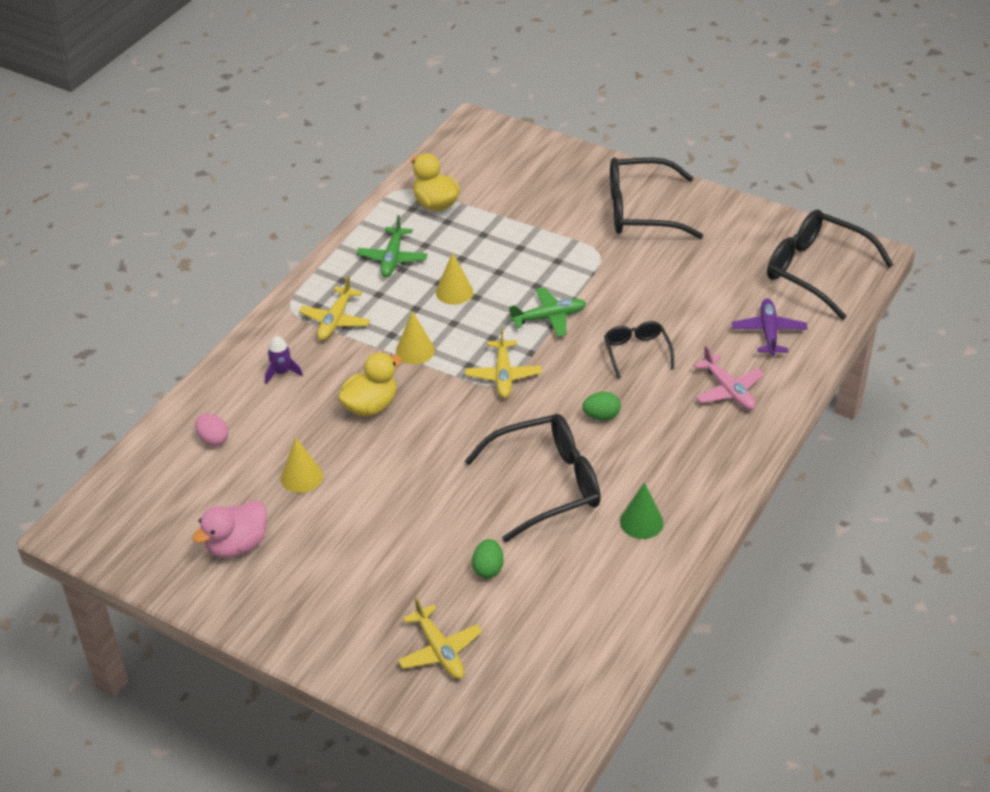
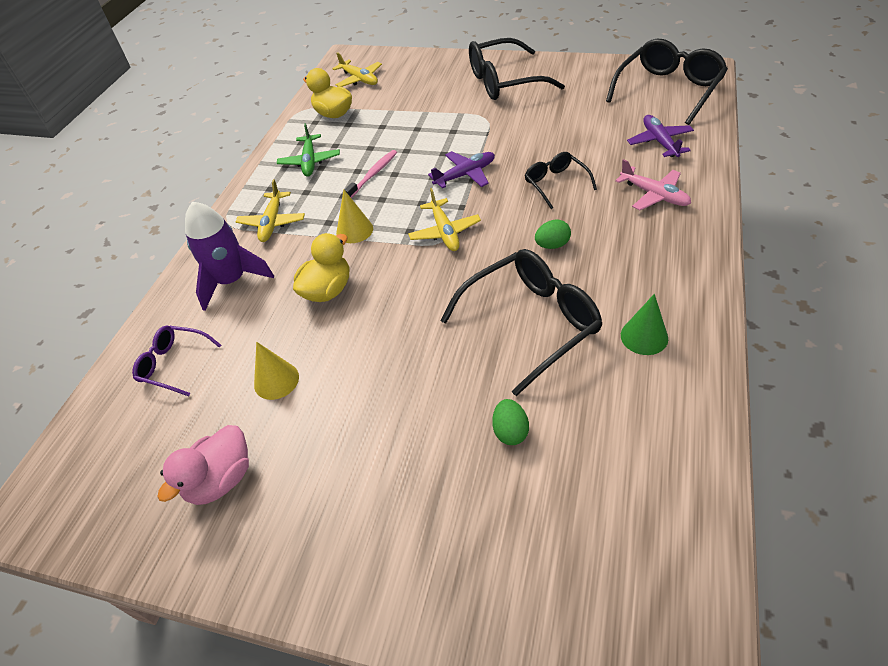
camera: 10 degrees left, 5 degrees up
pink egg [195,414,229,446] -> purple glasses [132,326,221,396]
purple rocket [265,336,303,384] -> purple rocket [185,202,274,311], size x2.00
yellow plane [398,597,482,679] -> yellow plane moved to [332,52,382,87]
yellow cone [436,252,473,305] -> pink toothbrush [344,150,397,198]
green plane [509,287,586,337] -> purple plane [428,151,495,188]
black glasses [767,209,894,320] -> black glasses turned 105 degrees clockwise [606,39,728,125]

